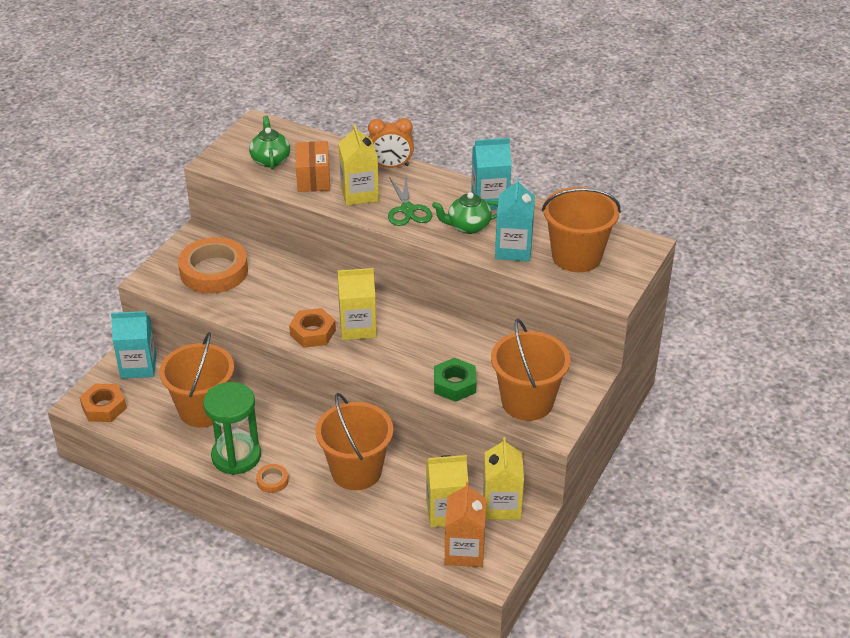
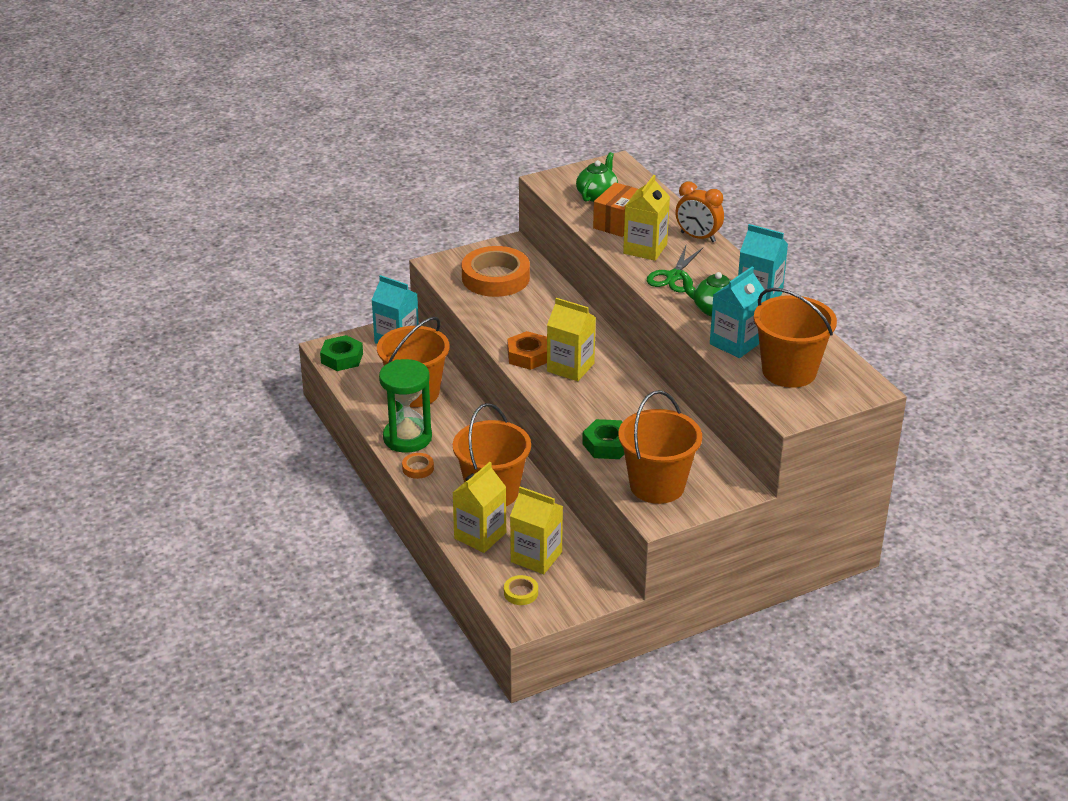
camera: 35 degrees right, 5 degrees down
orange nut [80,383,127,422] -> green nut [320,335,363,371]
orange carton [445,482,486,567] -> yellow tape [504,575,538,605]
yellow carton [483,437,524,520] -> yellow carton moved to [453,462,506,553]

